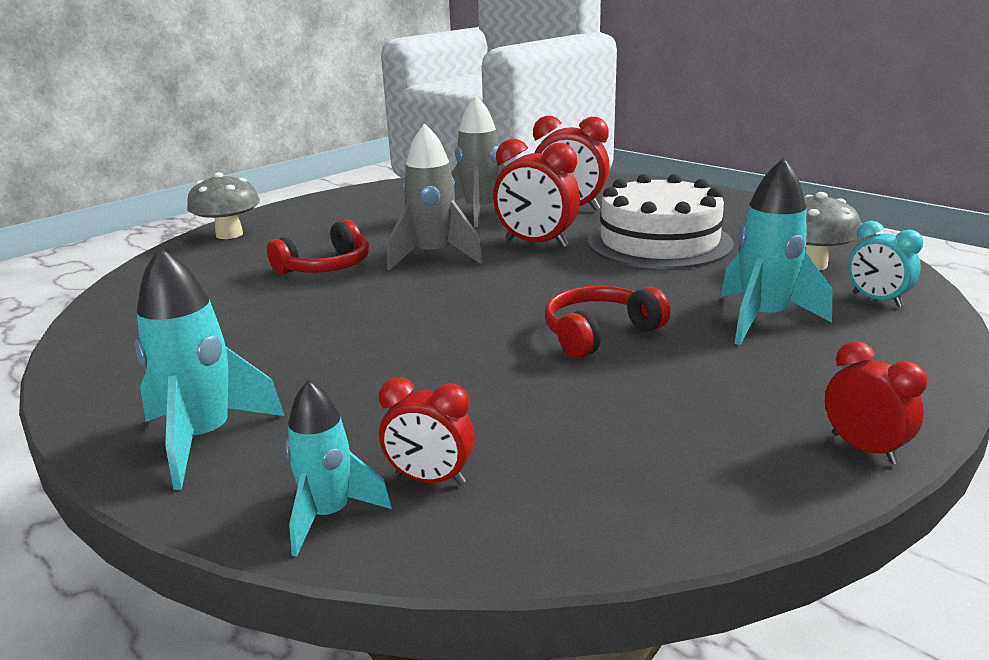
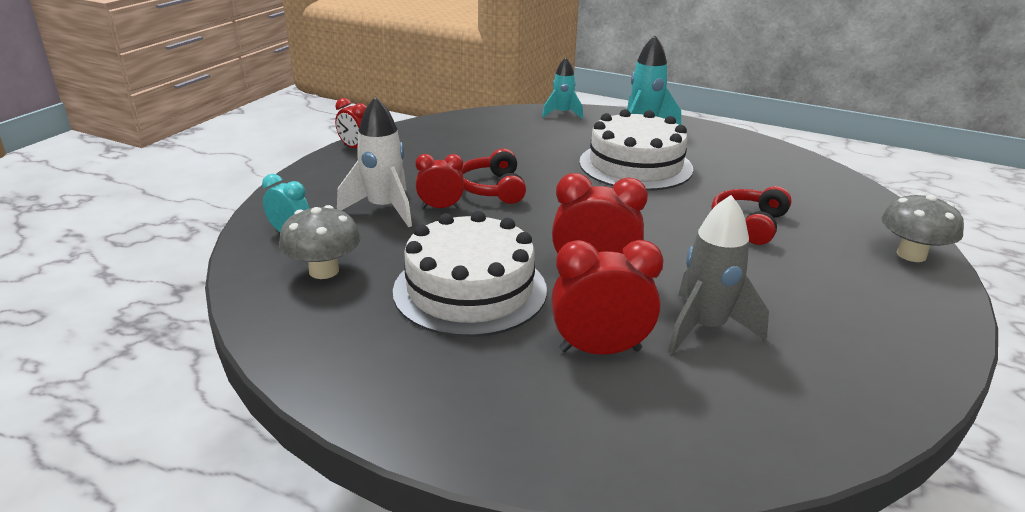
camera: 160 degrees right, 5 degrees up
red clock [379,377,475,485] -> red clock moved to [416,154,464,208]
grey rocket [387,123,483,270] -> none
red headphones [545,286,670,358] -> red headphones turned 135 degrees clockwise [460,148,526,204]
turquoise rocket [721,158,832,345] -> white rocket [337,96,412,227]
none -> white cake [579,109,693,191]

